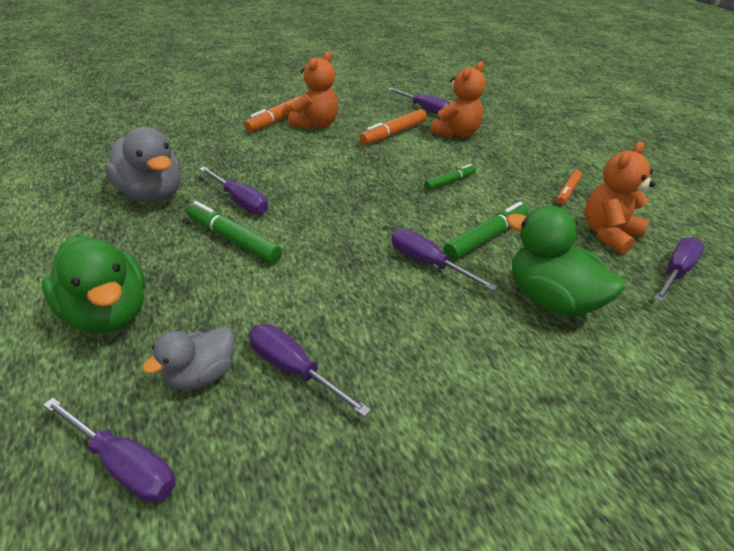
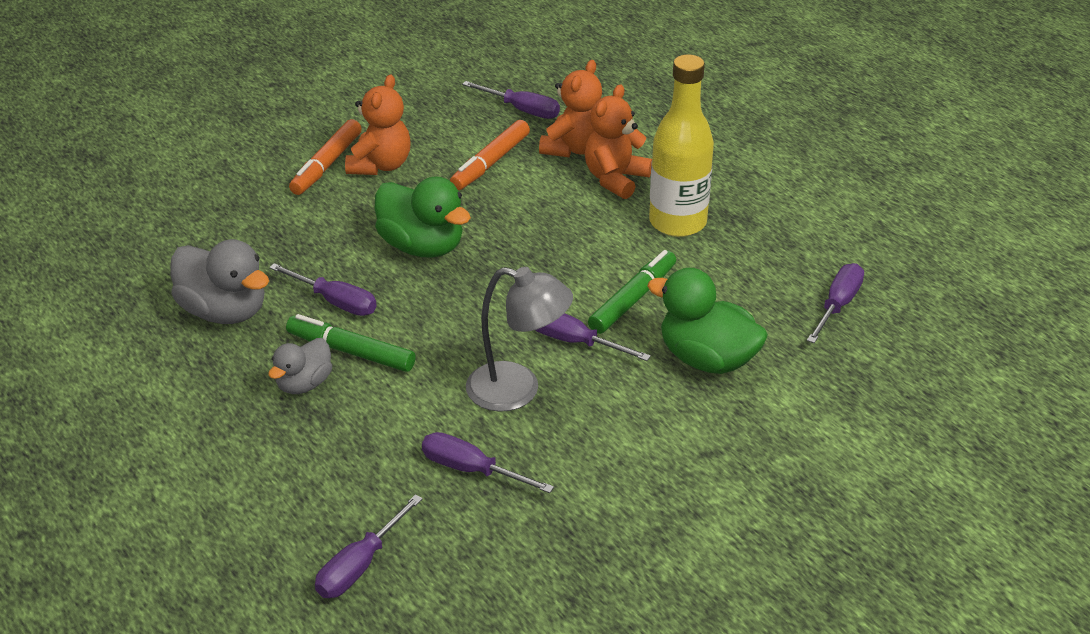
camera: 10 degrees left, 0 degrees up
green duck [42,236,145,334] -> green duck moved to [375,177,471,258]
purple screwdriver [43,398,175,503] -> purple screwdriver turned 105 degrees clockwise [315,494,423,598]
grey duck [142,326,235,390] -> grey duck moved to [268,338,332,394]
green marker [424,164,476,190] -> none
orange marker [556,170,582,204] -> none
orange teddy bear [585,142,656,254] -> orange teddy bear moved to [585,84,652,199]
none -> grey lamp [466,267,573,412]
none -> yellow bottle [649,54,714,237]

